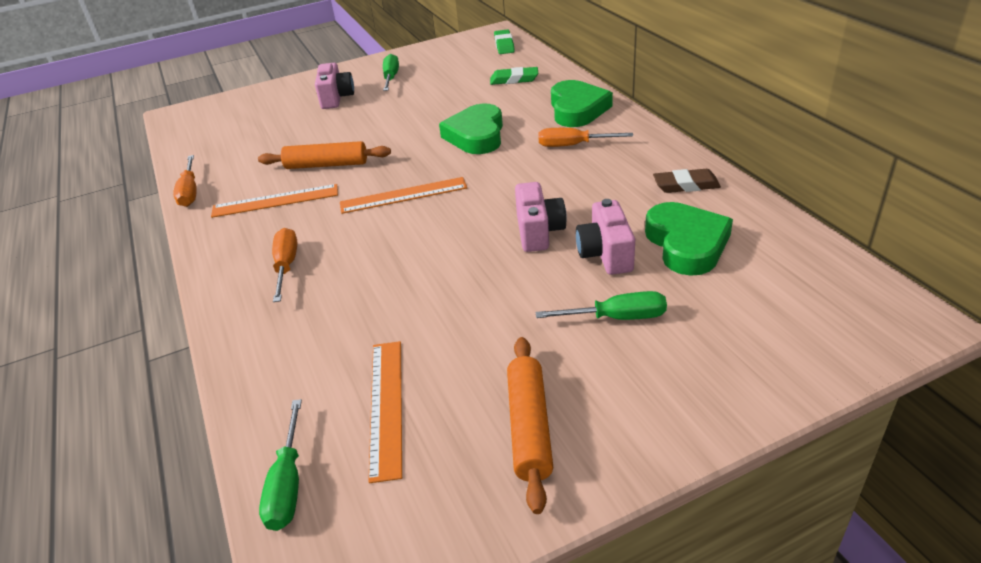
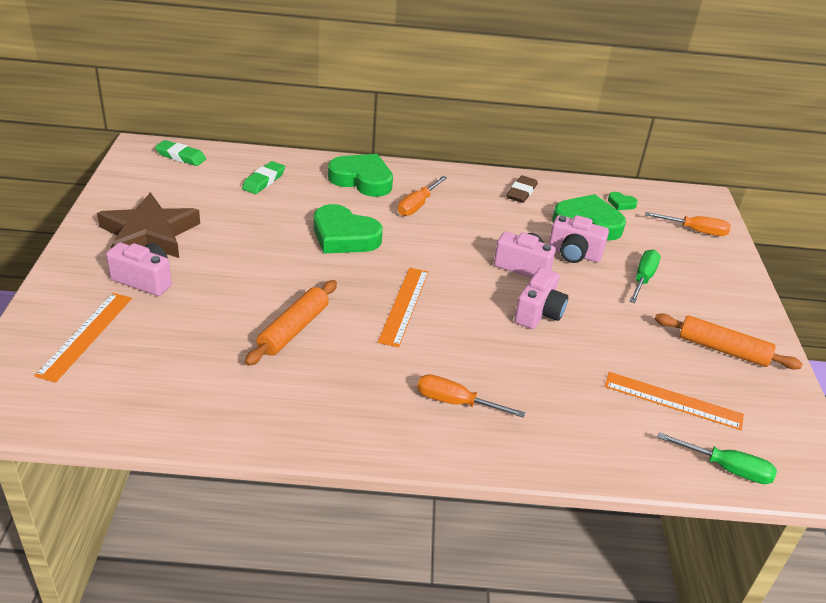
camera: 70 degrees left, 0 degrees up
orange screwdriver [173,155,197,207] -> orange screwdriver moved to [645,212,731,236]
orange ruler [211,184,338,218] -> orange ruler moved to [34,293,132,383]
green screwdriver [383,54,399,91] -> brown star [97,192,200,258]
none -> pink camera [514,267,568,329]
none -> green heart [608,192,638,210]

